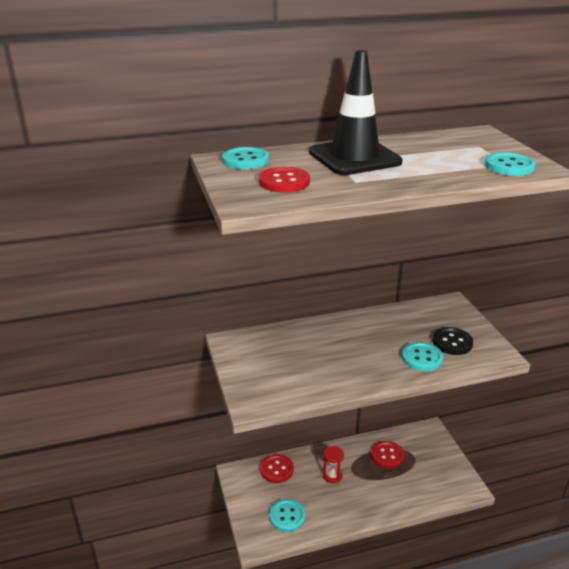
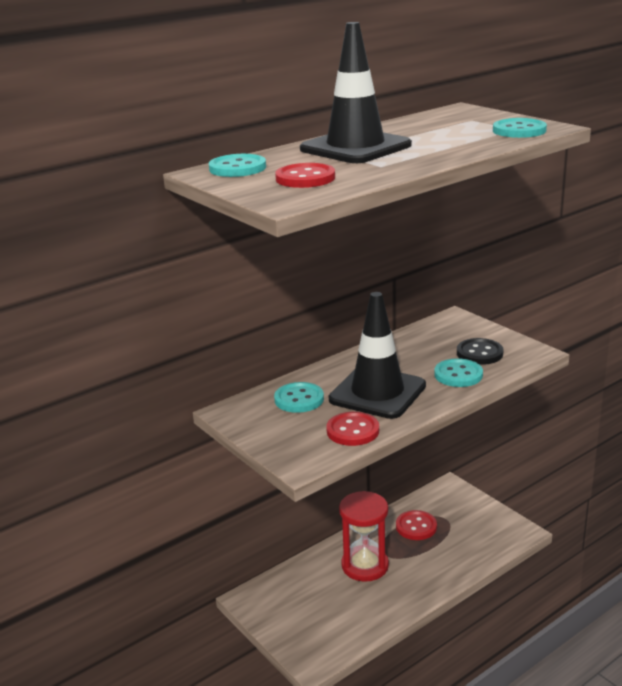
camera: 20 degrees left, 5 degrees down
red button [260,454,294,483] -> red button moved to [326,412,379,446]
turquoise button [269,499,306,532] -> turquoise button moved to [274,382,324,413]
red hourglass [323,446,344,483] -> red hourglass [339,491,389,582], size x1.87
none -> black traffic cone [329,292,426,419]

